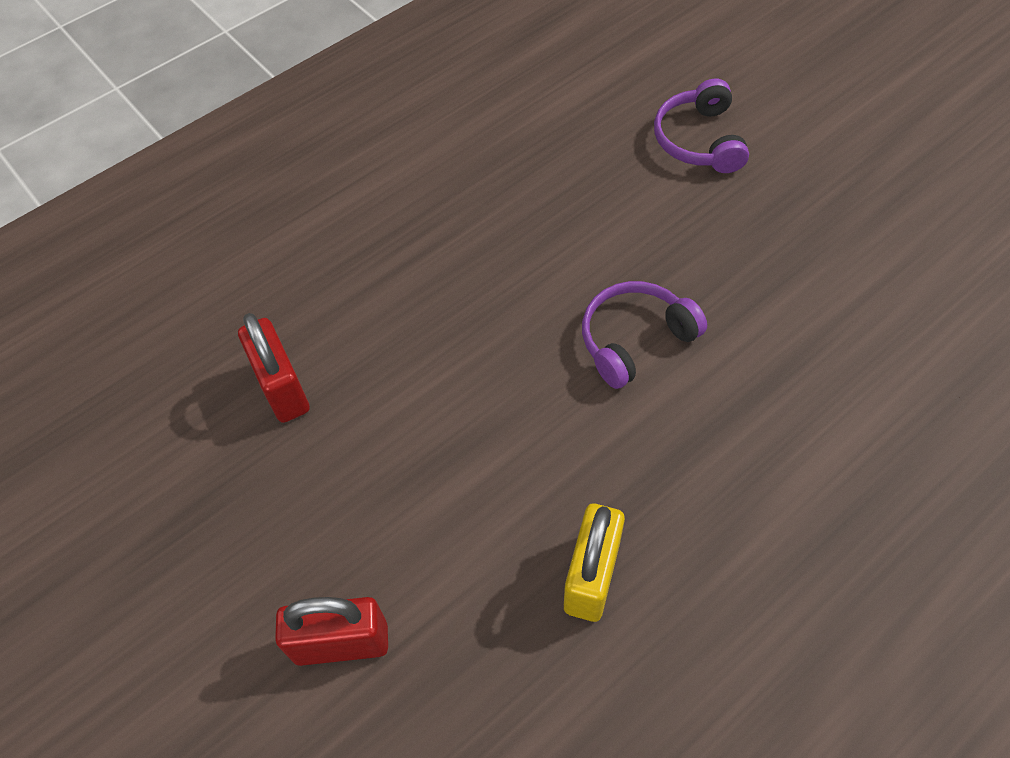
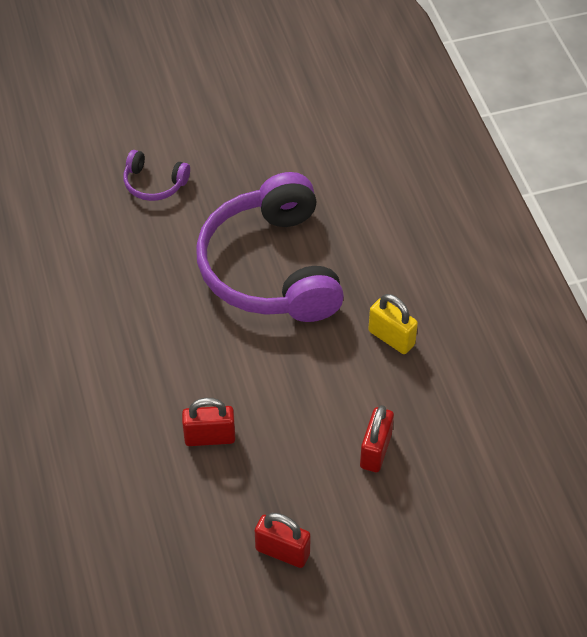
camera: 70 degrees left, 5 degrees down
purple headphones [582,281,707,389] -> purple headphones [196,172,344,322], size x2.35
none -> red padlock [255,513,311,568]

